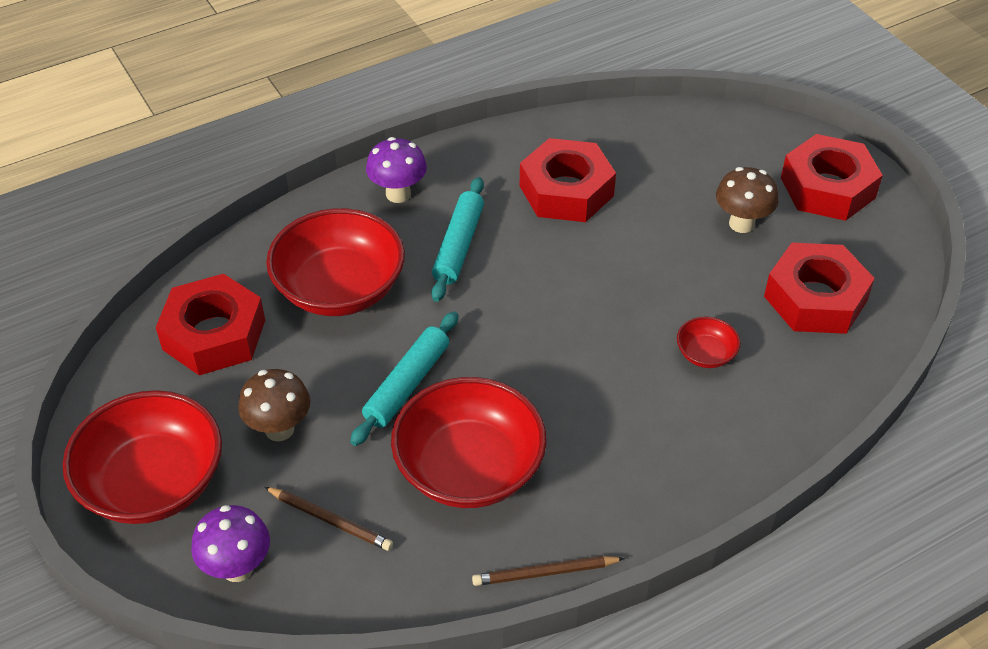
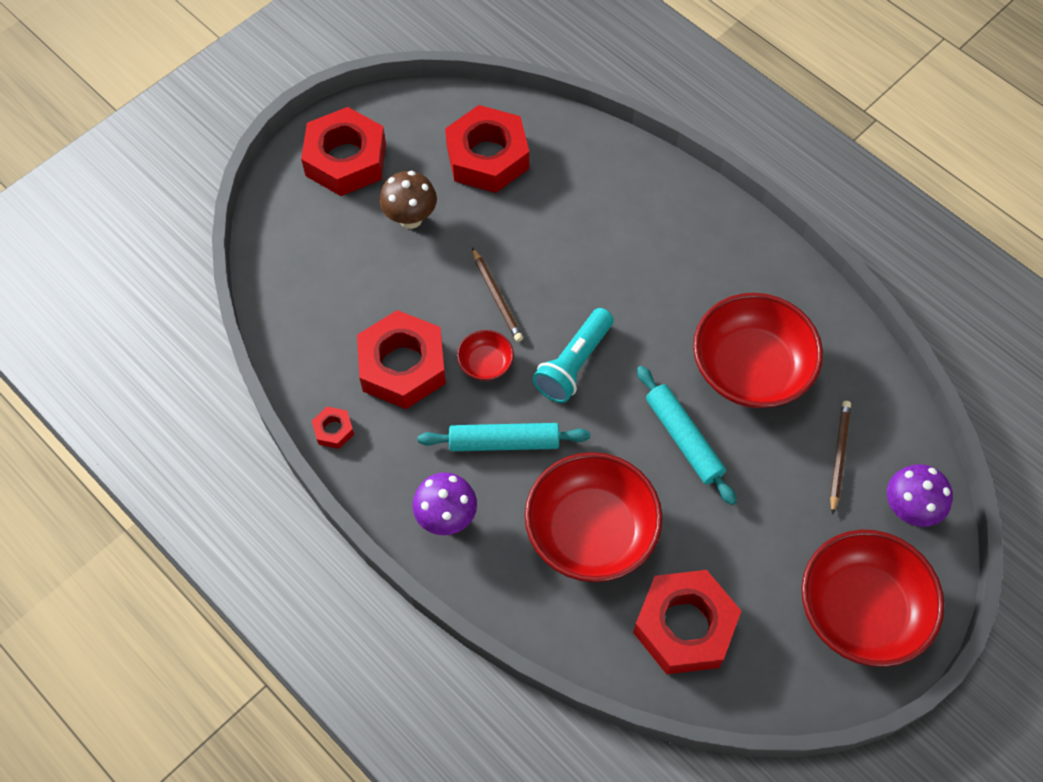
camera: 105 degrees left, 15 degrees up
brown mushroom [238,369,310,442] -> none
turquoise rolling pin [350,311,459,446] -> turquoise rolling pin turned 45 degrees clockwise [637,366,737,505]
brown pencil [472,556,625,586] -> brown pencil moved to [472,247,523,342]
red bowl [677,317,740,368] -> red bowl moved to [457,330,514,381]
none -> red nut [312,407,354,449]
none -> turquoise flashlight [532,308,614,403]

